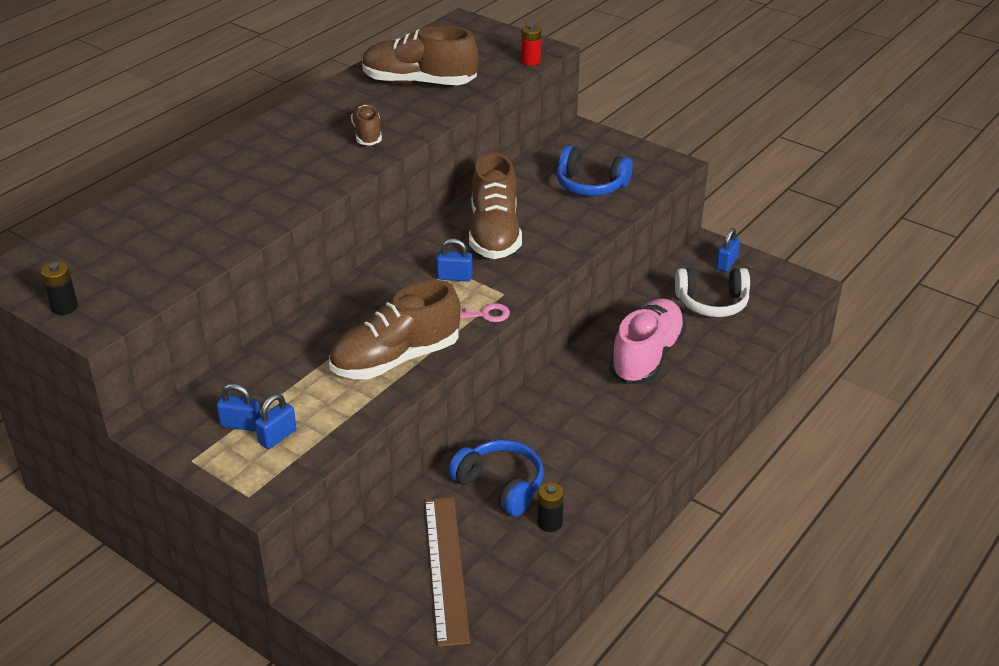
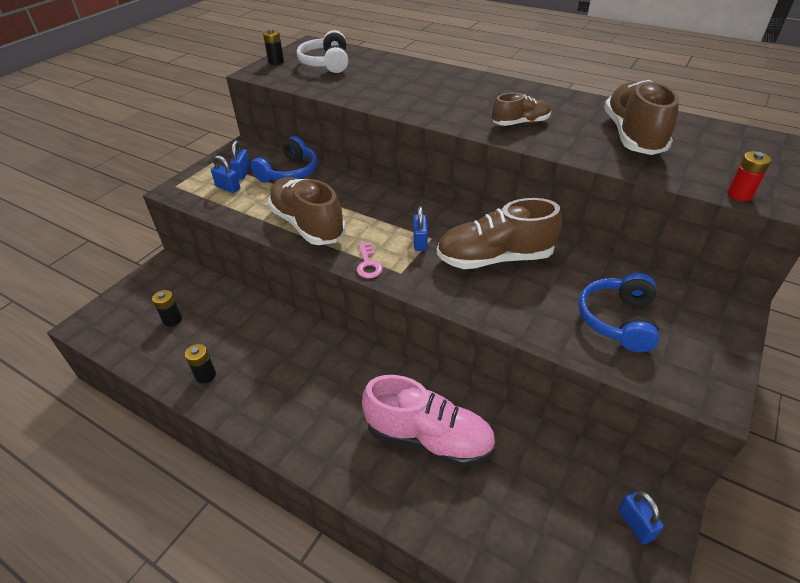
camera: 85 degrees right, 5 degrees up
brown ruler [425,497,470,647] -> black battery [152,290,182,327]
blue headphones [448,440,544,516] -> blue headphones moved to [251,136,318,183]
white headphones [675,268,750,317] -> white headphones moved to [296,30,348,73]
blue padlock [716,228,740,272] -> blue padlock turned 45 degrees clockwise [618,491,664,544]

